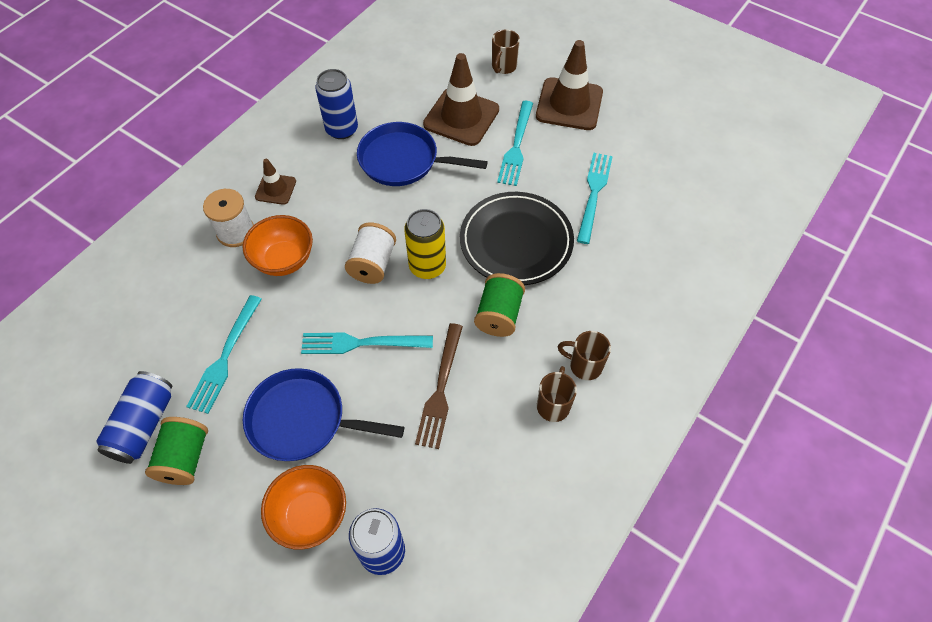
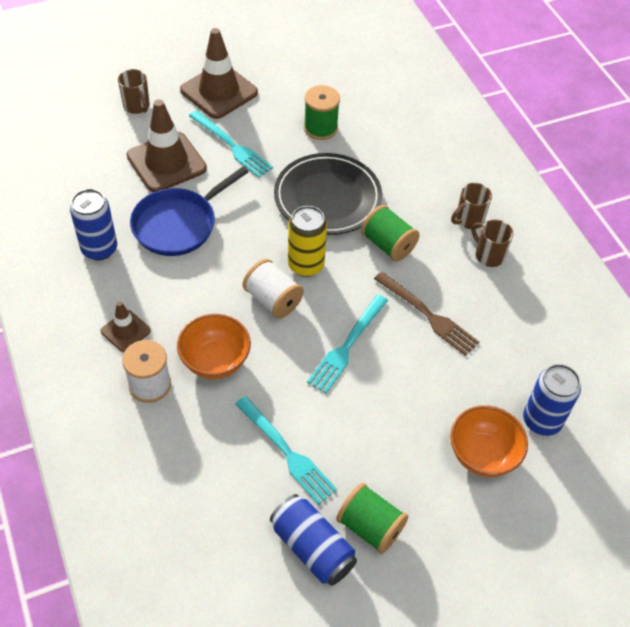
camera: 60 degrees left, 5 degrees down
blue pan [243,368,404,461] -> none
turquoise fork [577,153,613,244] -> green spool [304,85,340,140]

